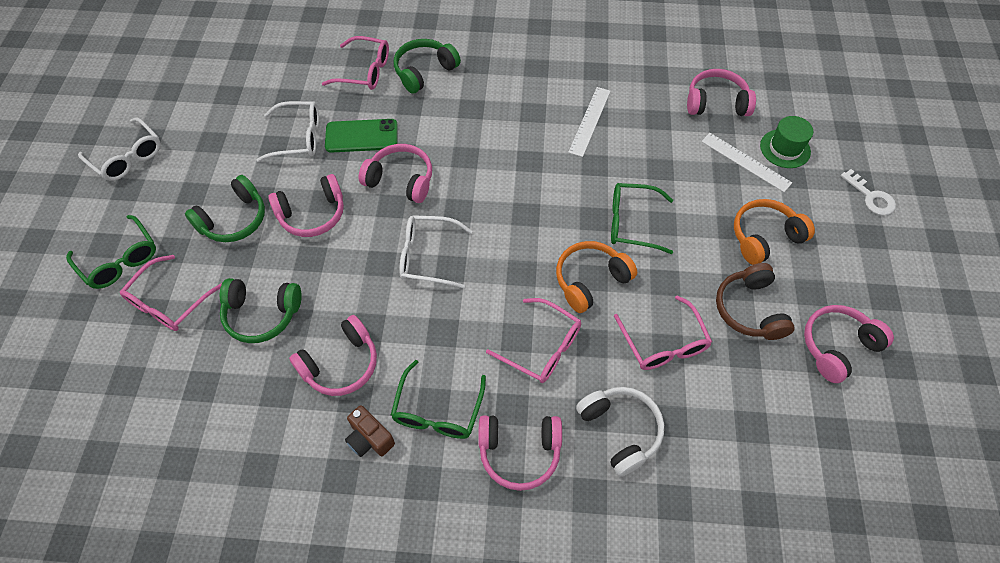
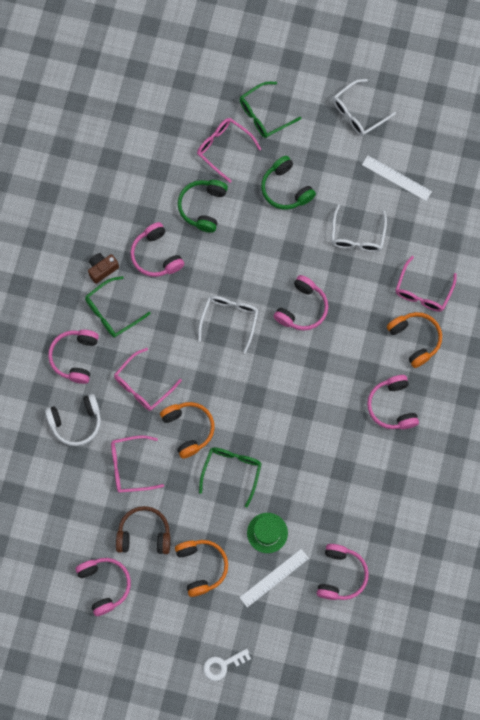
camera: 100 degrees right, 15 degrees up
pink headphones [268,174,344,237] -> pink headphones moved to [367,375,419,429]
green phone [325,119,398,153] -> none
green glasses [391,360,486,439] -> green glasses turned 60 degrees counterclockwise [85,276,151,338]
green headphones [394,39,461,94] -> orange headphones [387,312,442,368]
white ruler [568,87,611,157] -> white ruler moved to [362,156,432,201]
green hat [760,116,813,168] -> green hat moved to [247,513,288,553]

